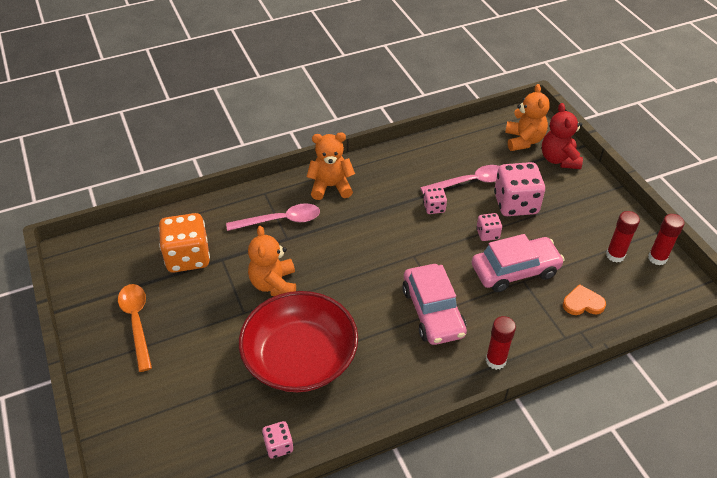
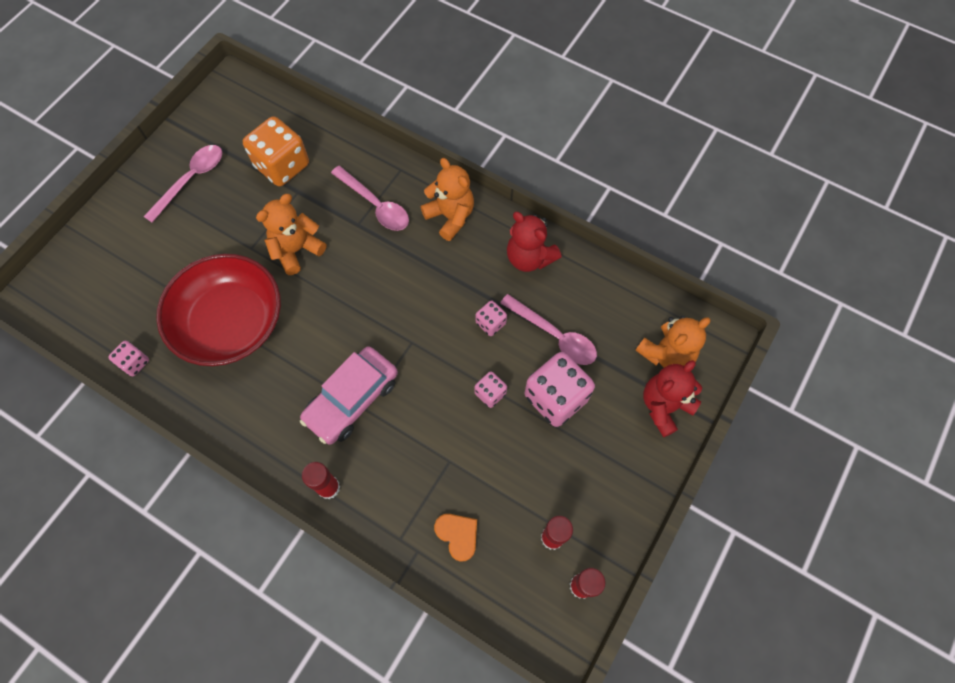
camera: 55 degrees right, 20 degrees up
orange spoon [118,284,152,372] -> pink spoon [143,145,222,223]
pink car [472,234,564,292] -> none
none -> red teddy bear [507,212,562,272]

